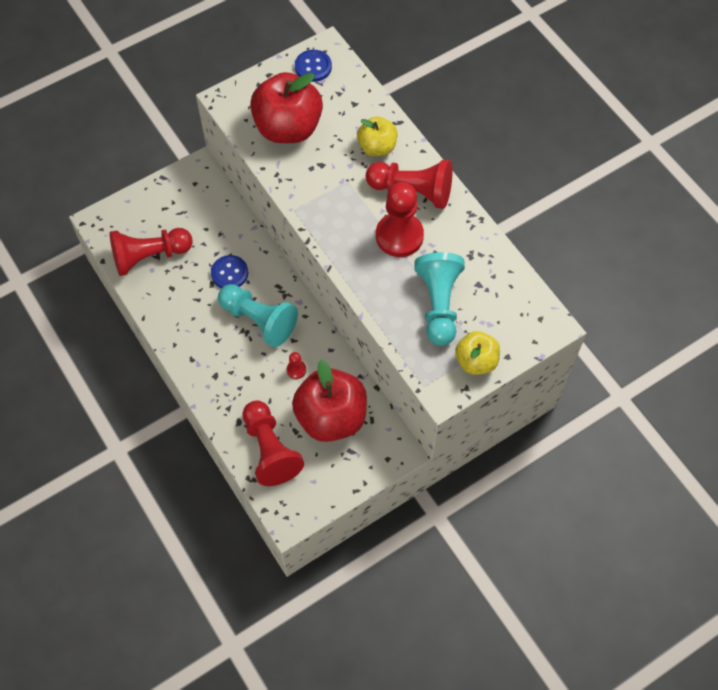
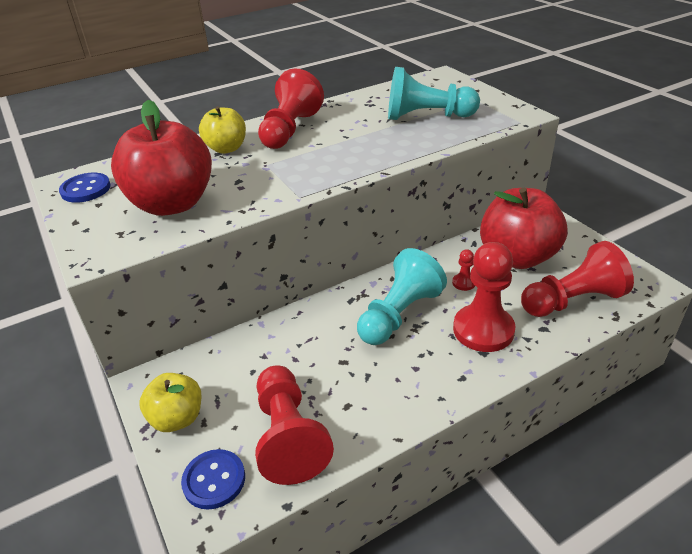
camera: 85 degrees left, 25 degrees down
blue button [211,255,248,288] -> blue button moved to [181,449,245,510]
red pawn [376,182,424,257] -> red pawn moved to [453,242,515,352]
yellow apple [455,331,500,375] -> yellow apple moved to [140,373,201,432]

